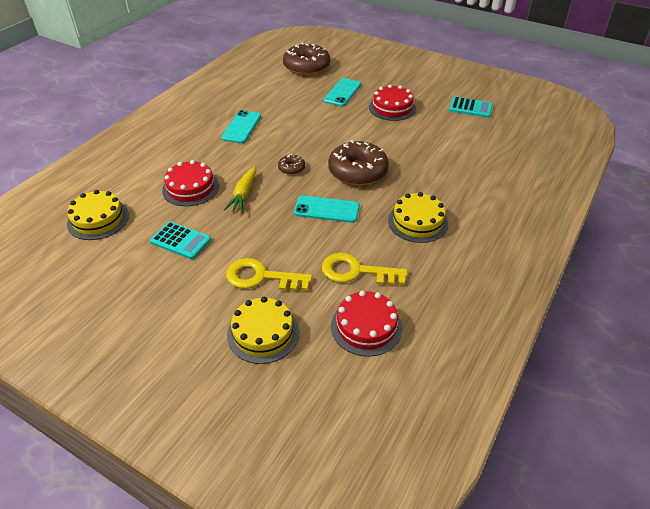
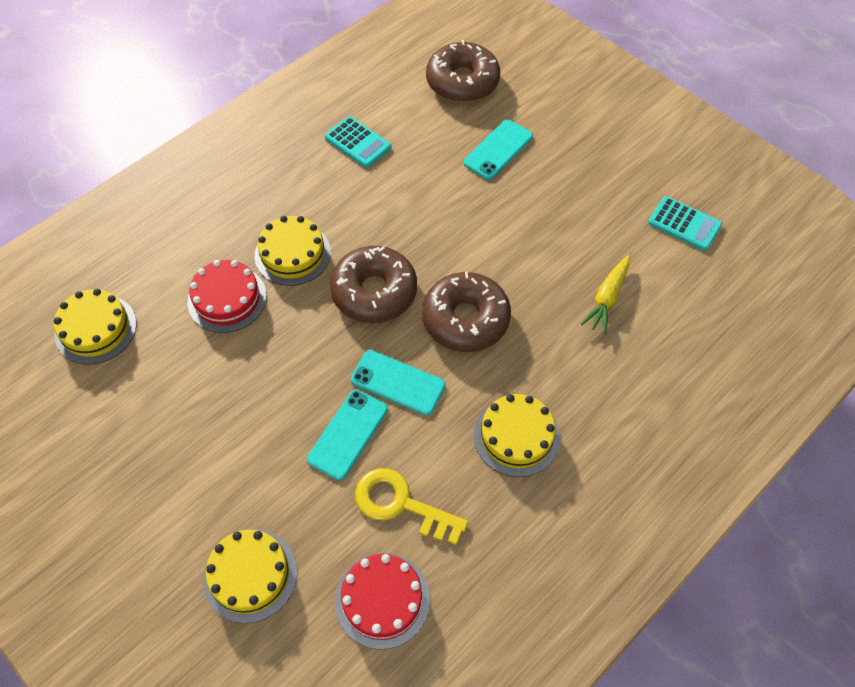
camera: 15 degrees right, 15 degrees up
turquoise calculator [150,221,211,259] -> turquoise calculator moved to [325,116,391,168]
turquoise phone [221,110,261,143] -> turquoise phone moved to [307,389,388,480]
yellow carrot [224,167,256,213] -> yellow carrot moved to [581,255,630,334]
yellow key [226,258,312,291] -> none
brown donut [278,154,305,175] -> brown donut [330,246,417,323], size x2.17
red cake [369,85,416,121] -> none
none -> yellow cake [254,216,331,286]

